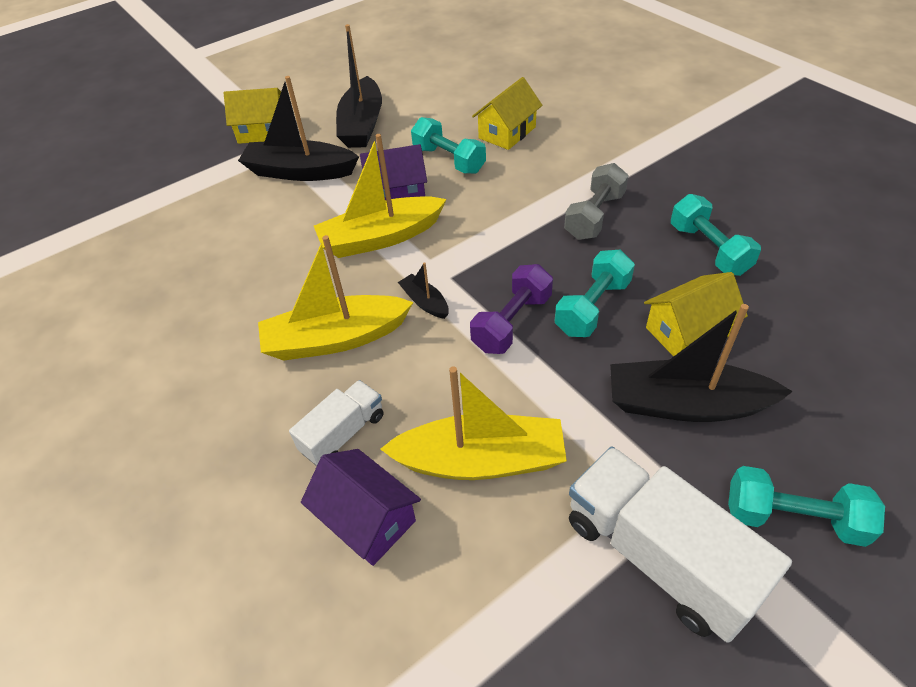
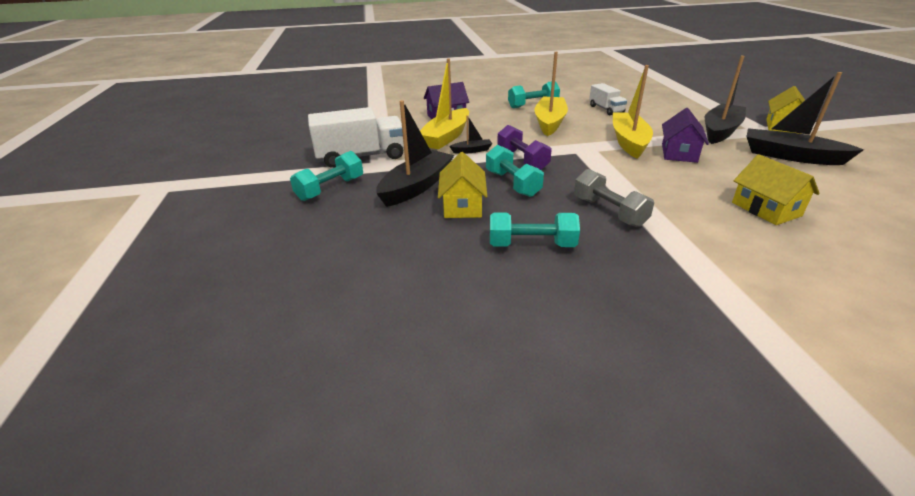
camera: 115 degrees right, 15 degrees down
white truck [289,380,383,466] -> white truck moved to [589,83,627,115]
black boat [398,262,449,319] -> black boat moved to [449,115,493,154]
turquoise dumbbell [411,117,486,174] -> turquoise dumbbell moved to [508,81,560,108]

